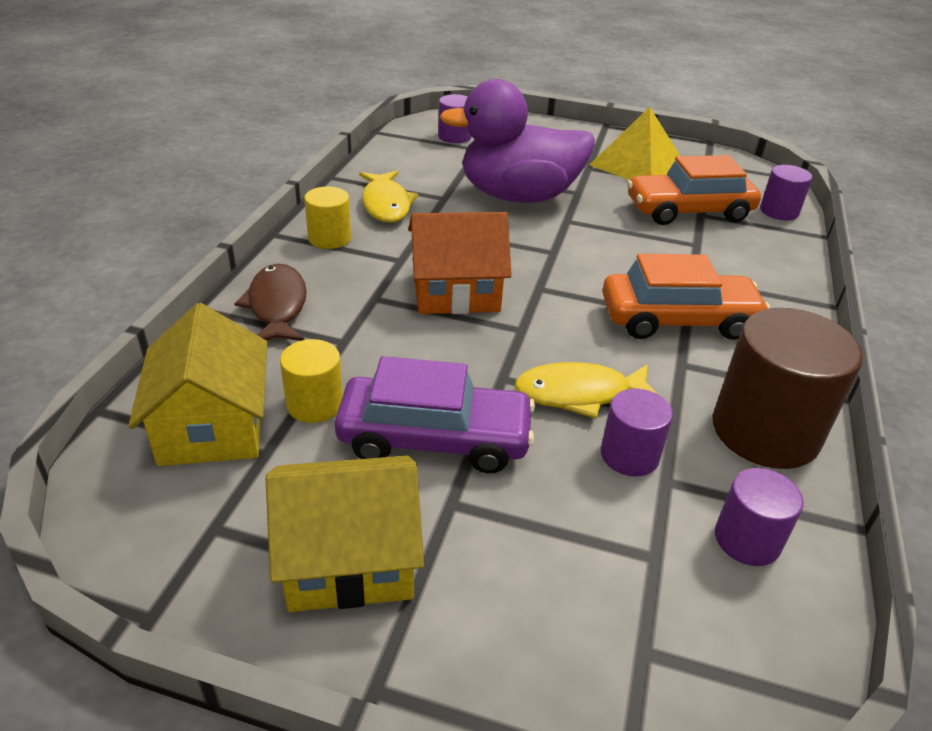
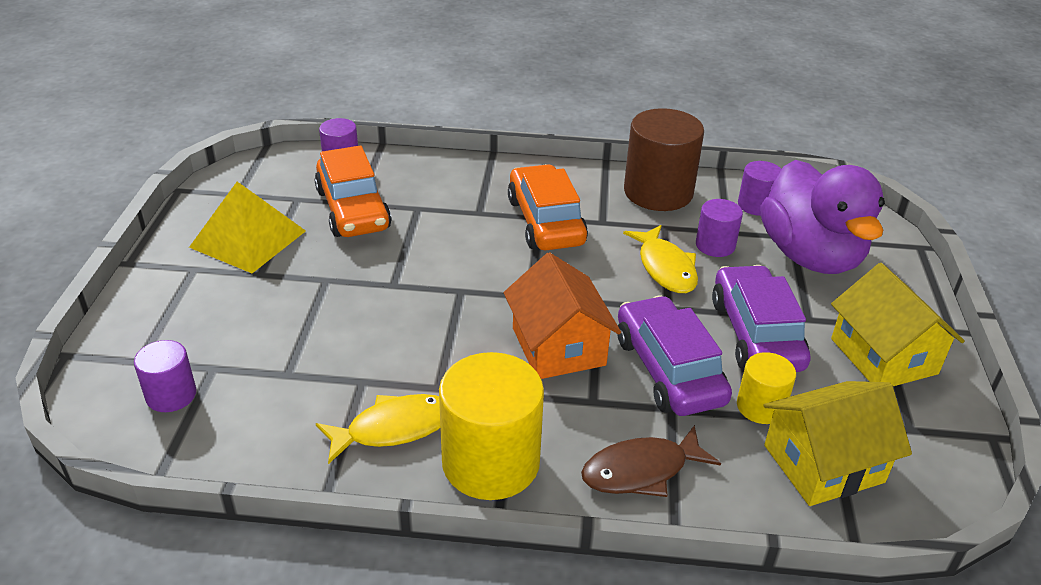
camera: 100 degrees left, 0 degrees up
yellow cylinder [304,186,351,249] -> yellow cylinder [439,352,544,500], size x1.88
purple duck [439,79,595,203] -> purple duck moved to [760,160,885,274]
none -> purple car [618,295,732,416]

